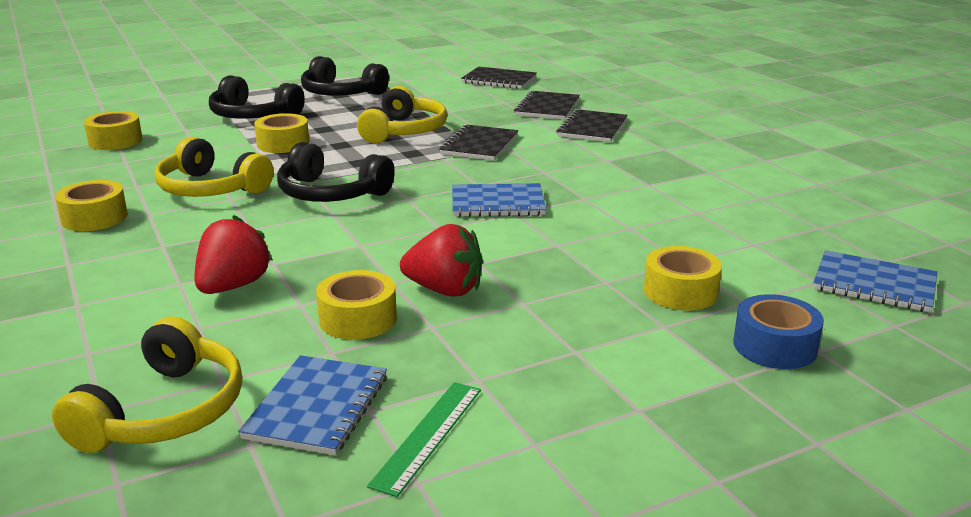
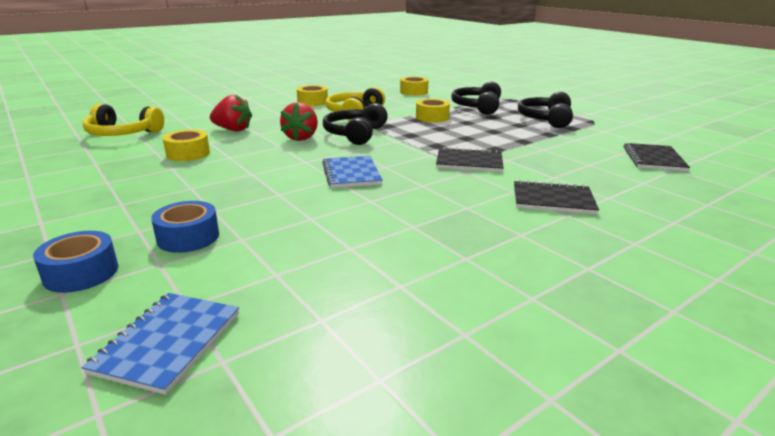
camera: 80 degrees right, 0 degrees up
blue notebook [238,355,387,455] -> none
yellow headphones [357,86,447,143] -> none
green ruler [367,382,481,497] -> none
red strawberry [400,224,483,296] -> red strawberry moved to [280,102,318,141]
black notebook [514,90,580,120] -> none
yellow tape [644,246,722,310] -> blue tape [151,201,219,253]

